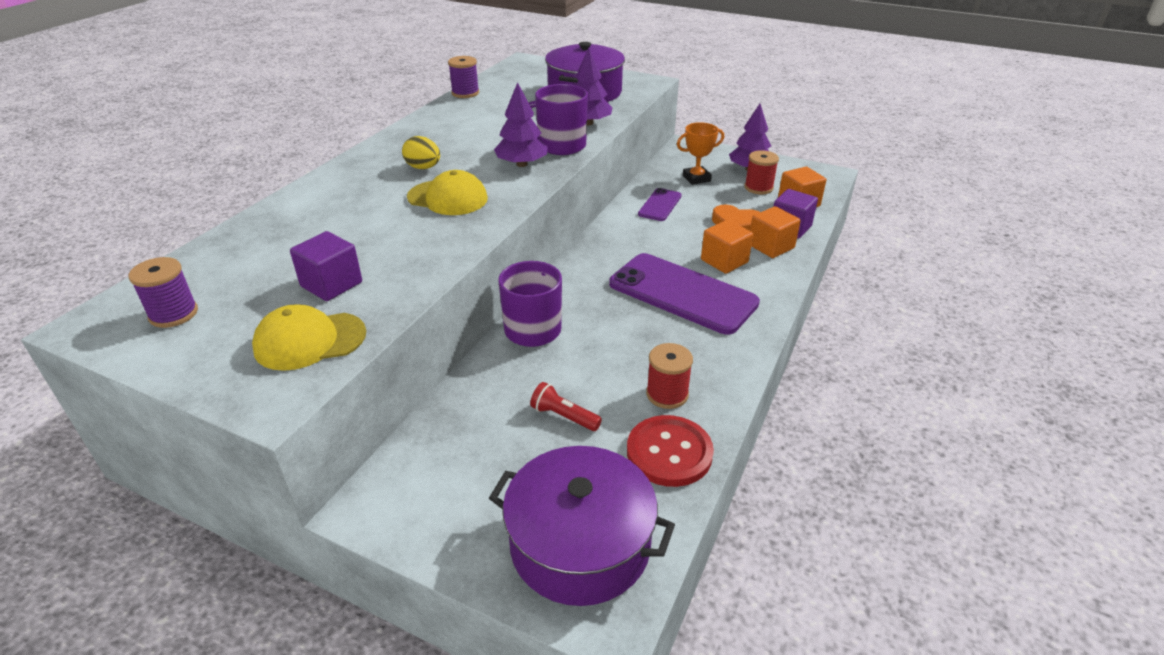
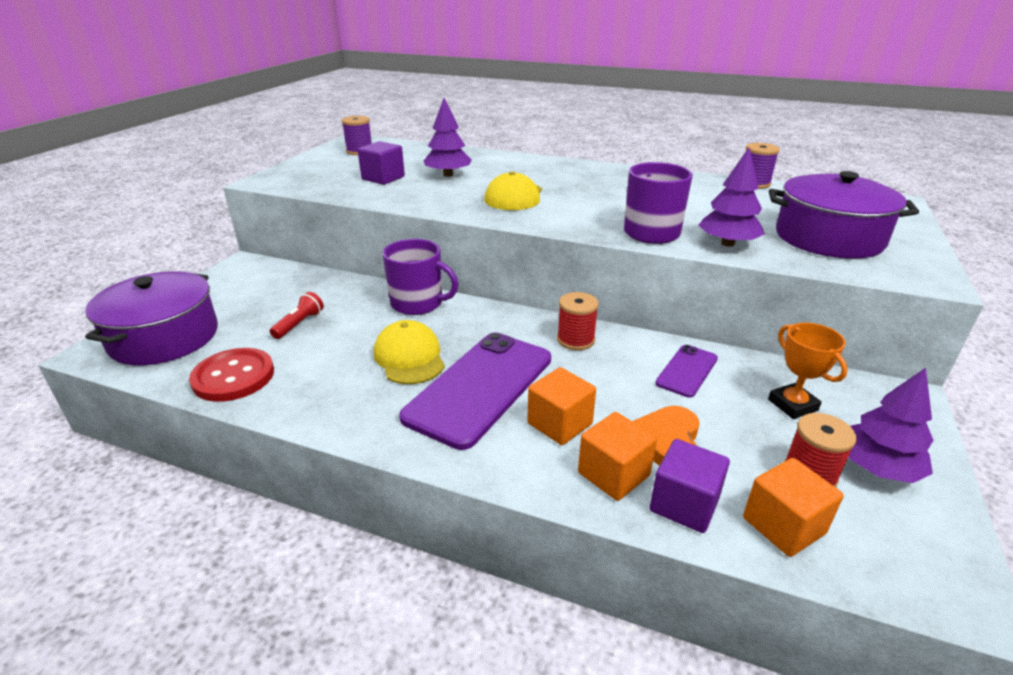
camera: 85 degrees right, 5 degrees down
yellow cap [252,304,366,371] -> yellow cap moved to [374,320,445,384]
yellow egg [402,136,440,169] -> none
purple tree [494,82,548,167] -> purple tree moved to [424,98,472,177]
purple phone [638,188,682,221] -> purple phone turned 75 degrees counterclockwise [655,345,718,398]
red spool [646,343,693,409] -> red spool moved to [557,292,599,350]

